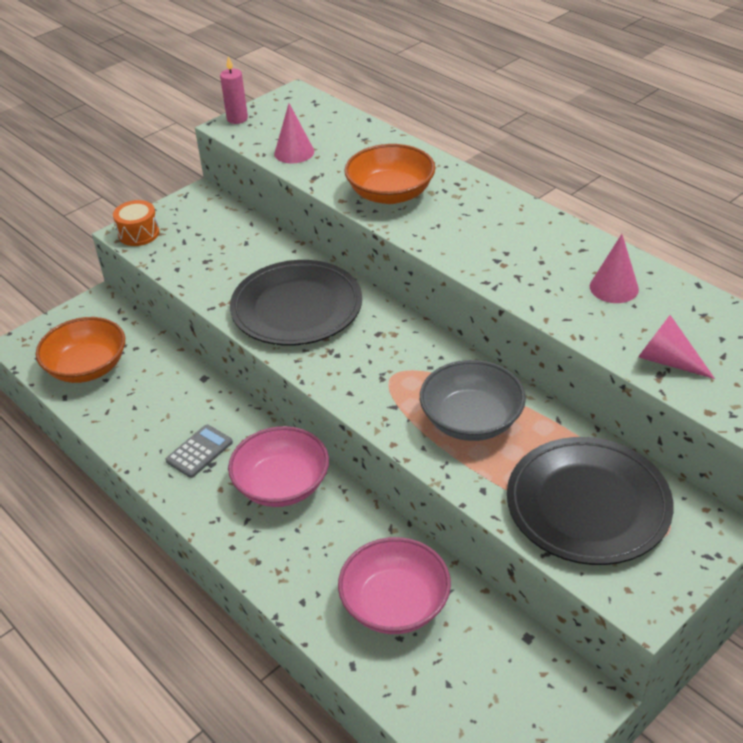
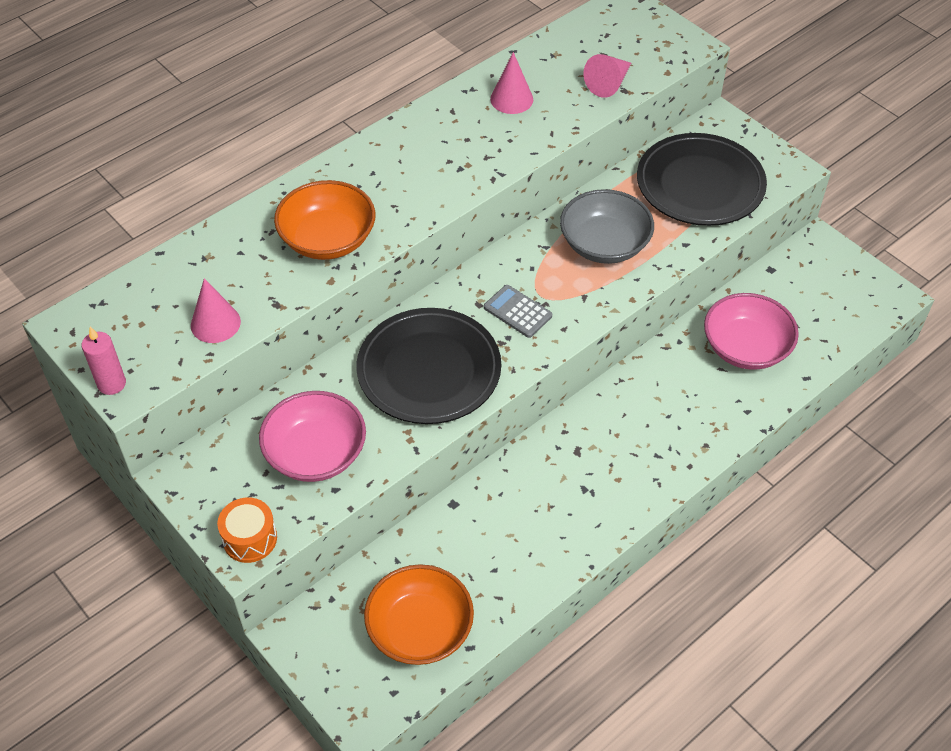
camera: 90 degrees left, 10 degrees up
grey calculator [165,425,233,478] -> grey calculator moved to [484,285,552,338]
pink bowl [228,426,329,507] -> pink bowl moved to [259,391,366,482]

